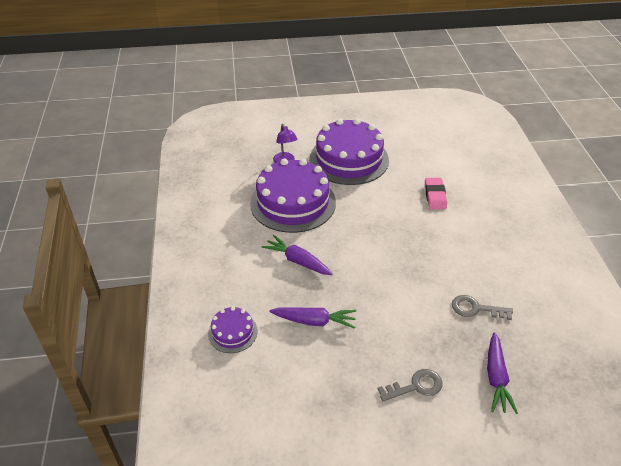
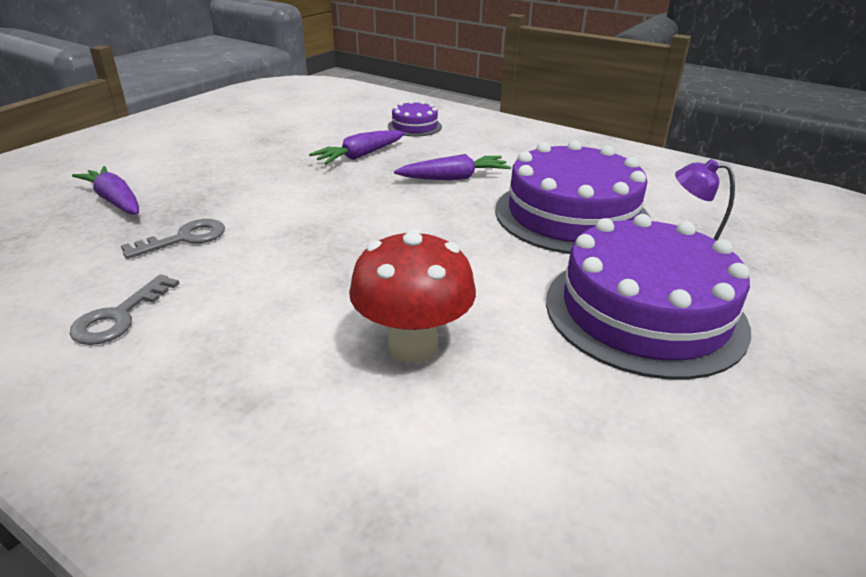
camera: 130 degrees right, 10 degrees down
grey key [378,369,442,402] -> grey key moved to [69,274,179,345]
pink eraser [425,178,447,209] -> red mushroom [349,228,476,363]

